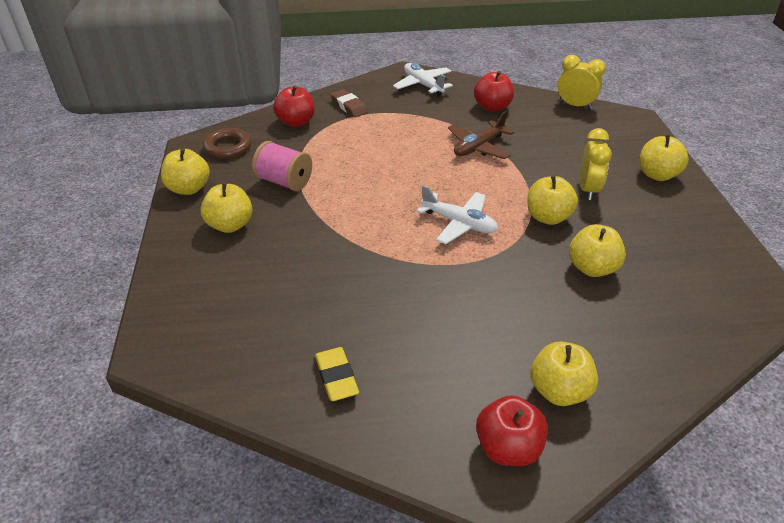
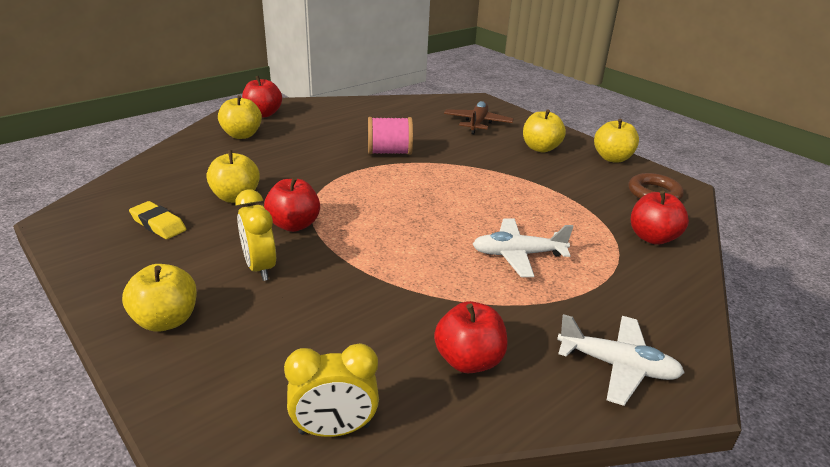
camera: 145 degrees right, 10 degrees down
pink spool [252,141,312,191] -> pink spool moved to [368,117,413,155]
yellow eraser [315,347,359,401] -> yellow eraser moved to [129,201,186,239]
brown eraser [331,89,368,118] -> none
white plane [416,185,498,244] -> white plane moved to [473,218,574,277]
brown plane [448,111,514,159] -> brown plane moved to [444,101,514,134]
yellow apple [527,175,578,225] -> red apple [264,177,320,232]

